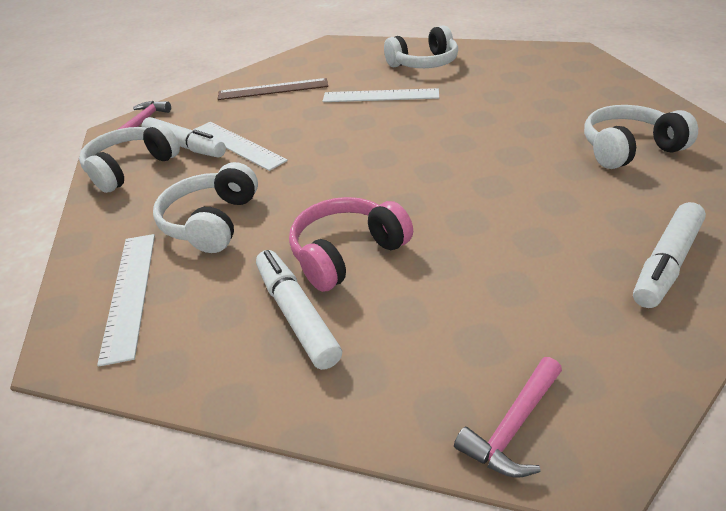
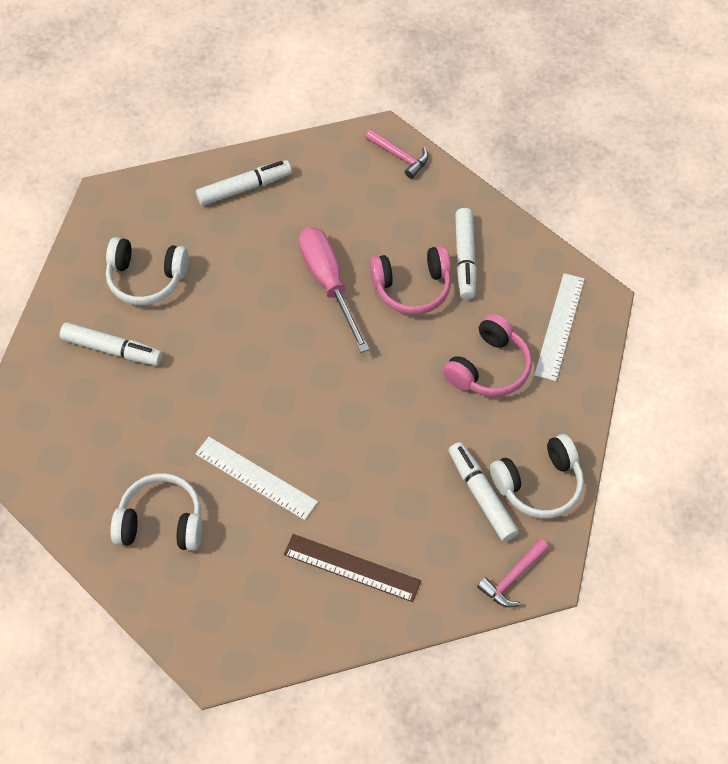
camera: 155 degrees left, 20 degrees up
white headphones [153,162,258,253] -> pink headphones [443,314,532,397]
white ruler [193,122,288,171] -> none
pink hammer [454,357,562,478] -> pink hammer turned 60 degrees clockwise [365,129,428,179]
none -> white marker [60,322,163,366]
none -> pink screwdriver [299,227,370,353]

